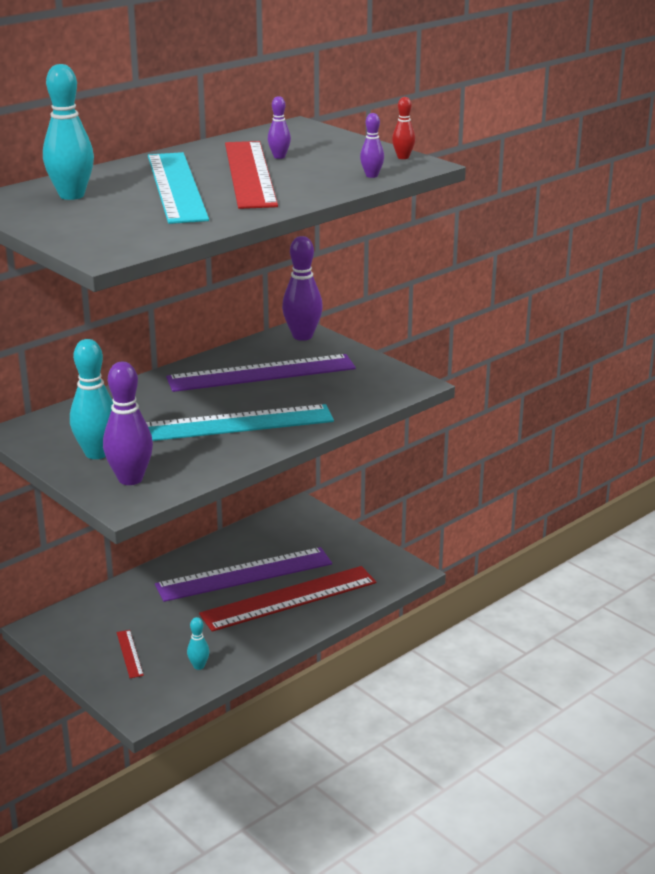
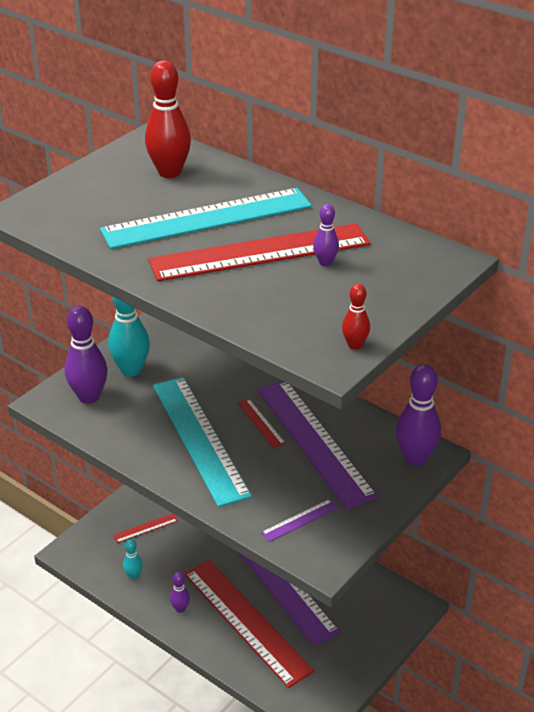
camera: 80 degrees right, 10 degrees up
turquoise bowling pin [43,64,94,200] -> red bowling pin [145,60,191,178]
purple bowling pin [360,113,384,178] -> purple bowling pin moved to [170,572,190,613]
none -> red ruler [238,399,286,448]
none -> purple ruler [261,499,338,542]

